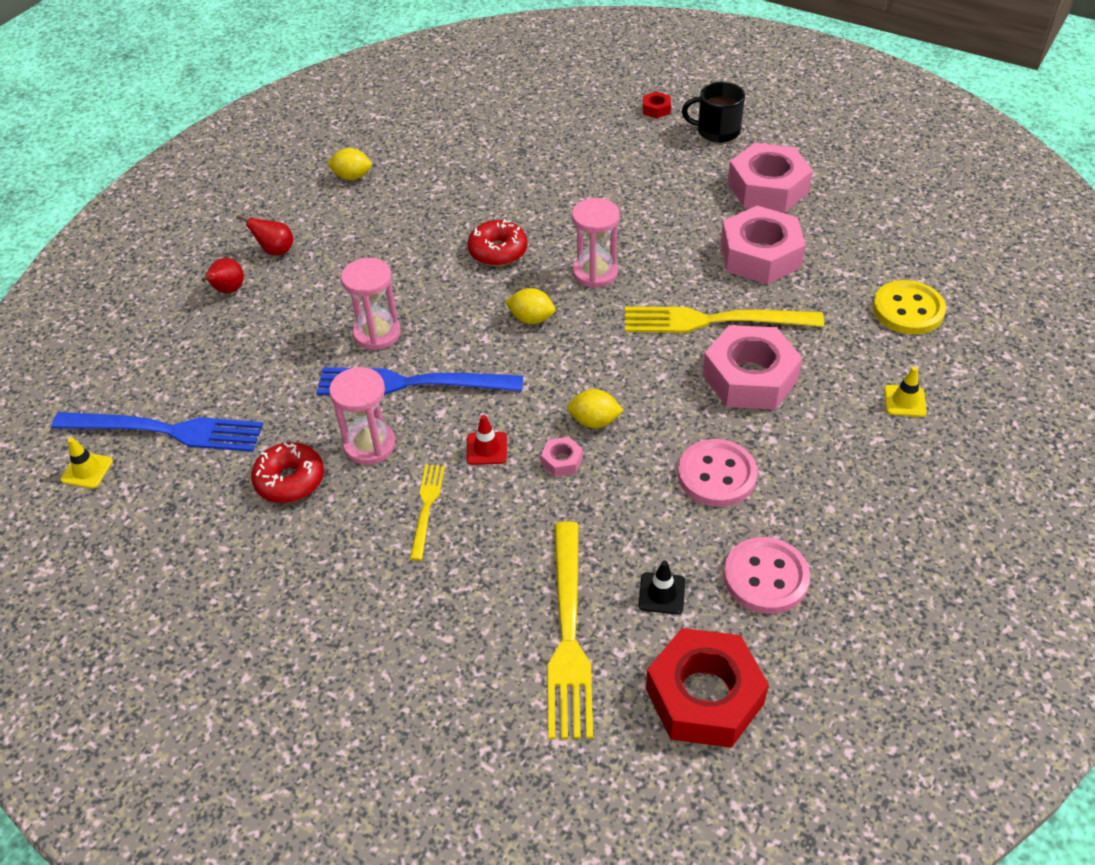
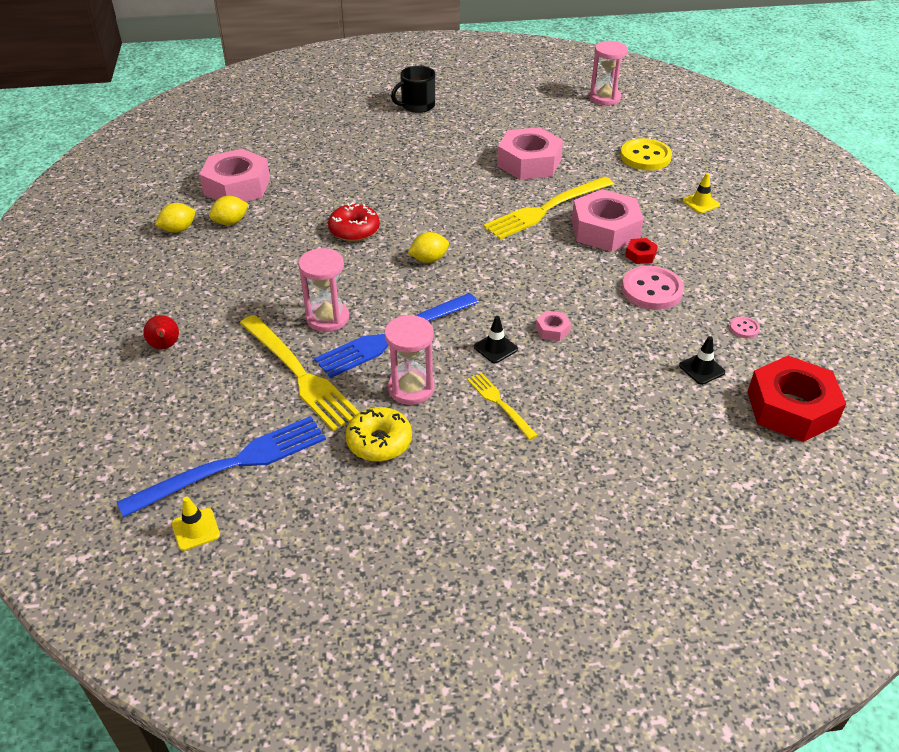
camera: 40 degrees left, 5 degrees down
red pear [237,215,294,255] -> none
red donut [251,442,324,503] -> yellow donut [345,407,412,462]
red traffic cone [467,415,507,465] -> black traffic cone [474,316,518,363]
yellow fork [548,521,593,739] -> yellow fork moved to [240,315,359,431]
yellow lemon [567,389,624,428] -> yellow lemon moved to [209,196,248,225]
pink hourglass [572,198,620,288] -> pink hourglass moved to [589,41,628,105]
red nut [643,91,671,119] -> red nut moved to [625,238,658,264]
pink button [724,537,810,614] -> pink button [730,317,760,338], size x0.46
pink nut [728,143,813,212] -> pink nut moved to [199,149,270,202]

